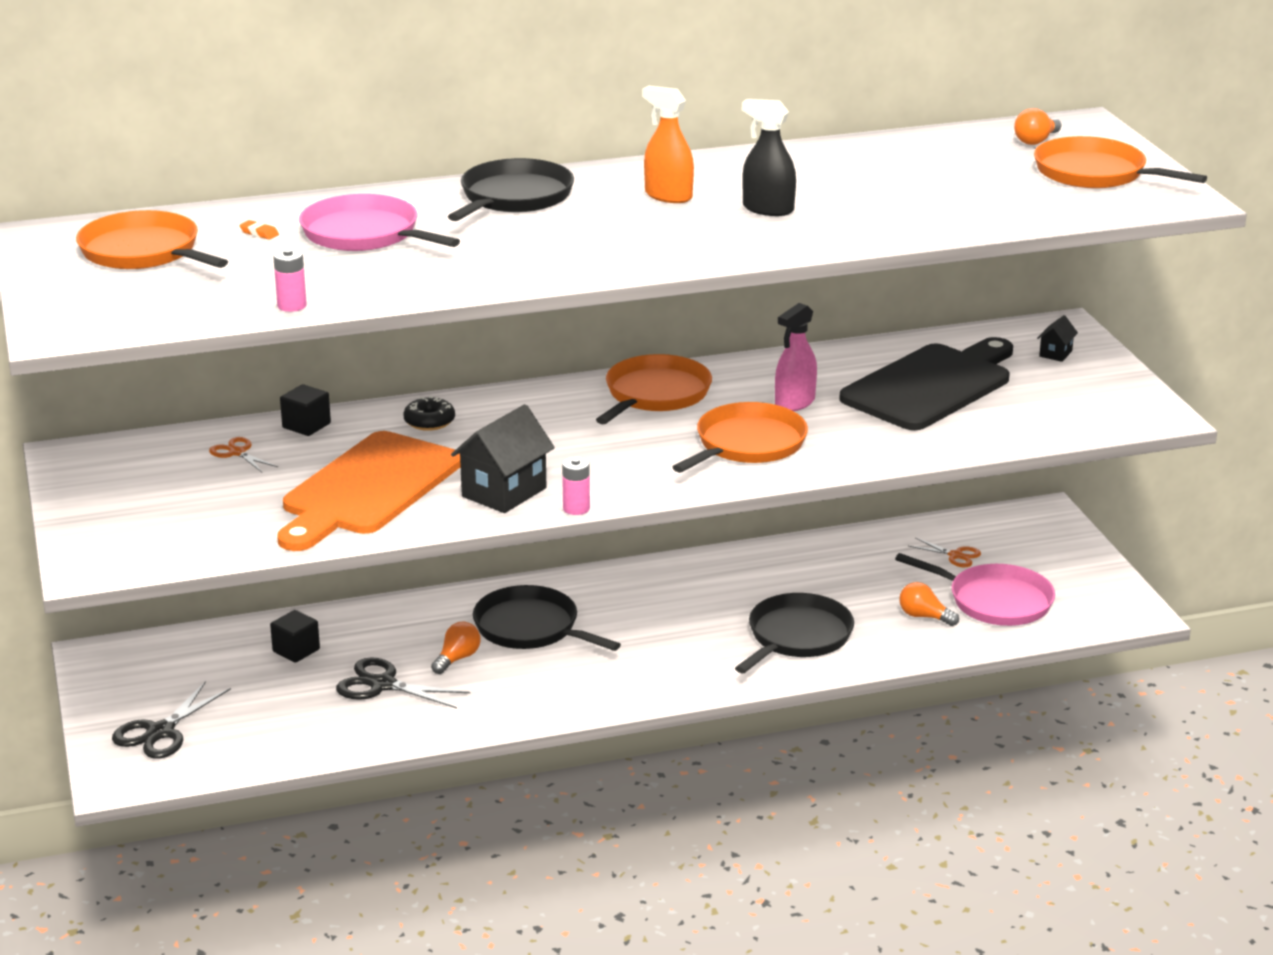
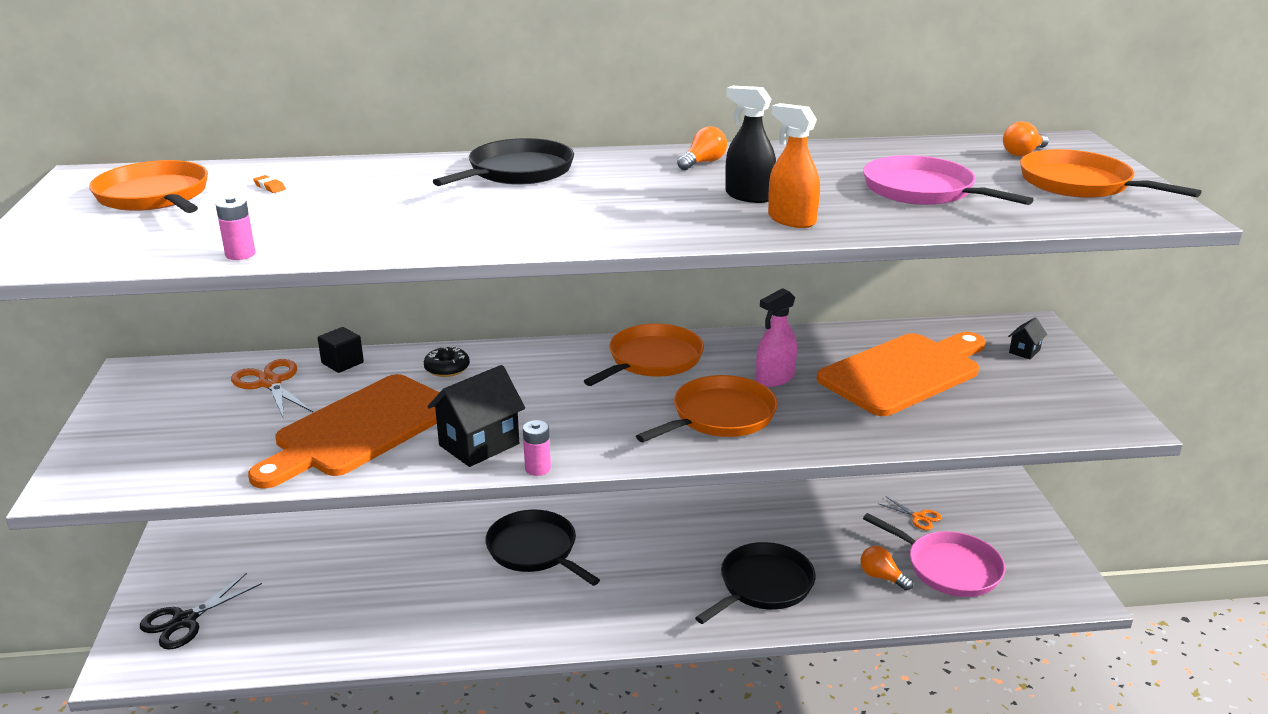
camera: 10 degrees right, 0 degrees up
orange scissors [209,437,278,472] -> orange scissors [231,359,313,419], size x1.68
black cube [270,610,320,663] -> none
pink pan [299,194,460,251] -> pink pan moved to [863,155,1034,205]
black scissors [336,658,470,708] -> none
orange light bulb [431,621,480,674] -> orange light bulb moved to [677,126,727,170]
orange spray bottle [642,86,694,203] -> orange spray bottle moved to [768,103,820,228]
black cutting board [839,337,1013,430] -> orange cutting board [817,332,985,416]

